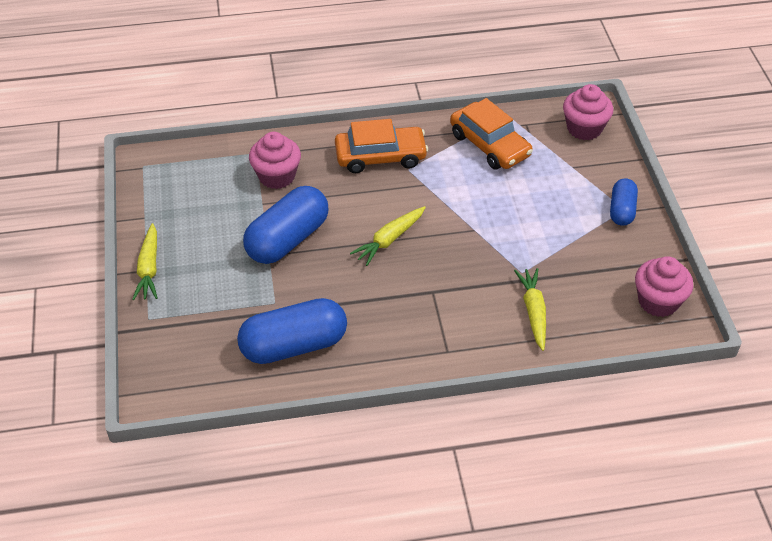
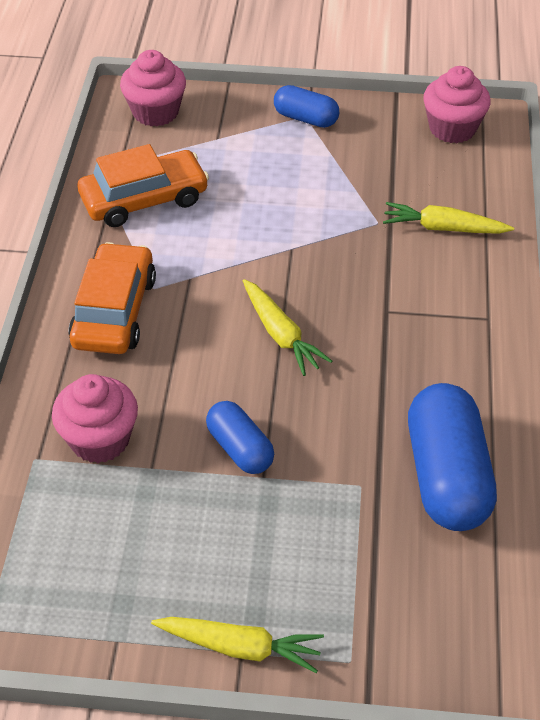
camera: 75 degrees left, 0 degrees up
blue capsule [243,186,329,264] -> blue capsule [206,401,274,474], size x0.56

